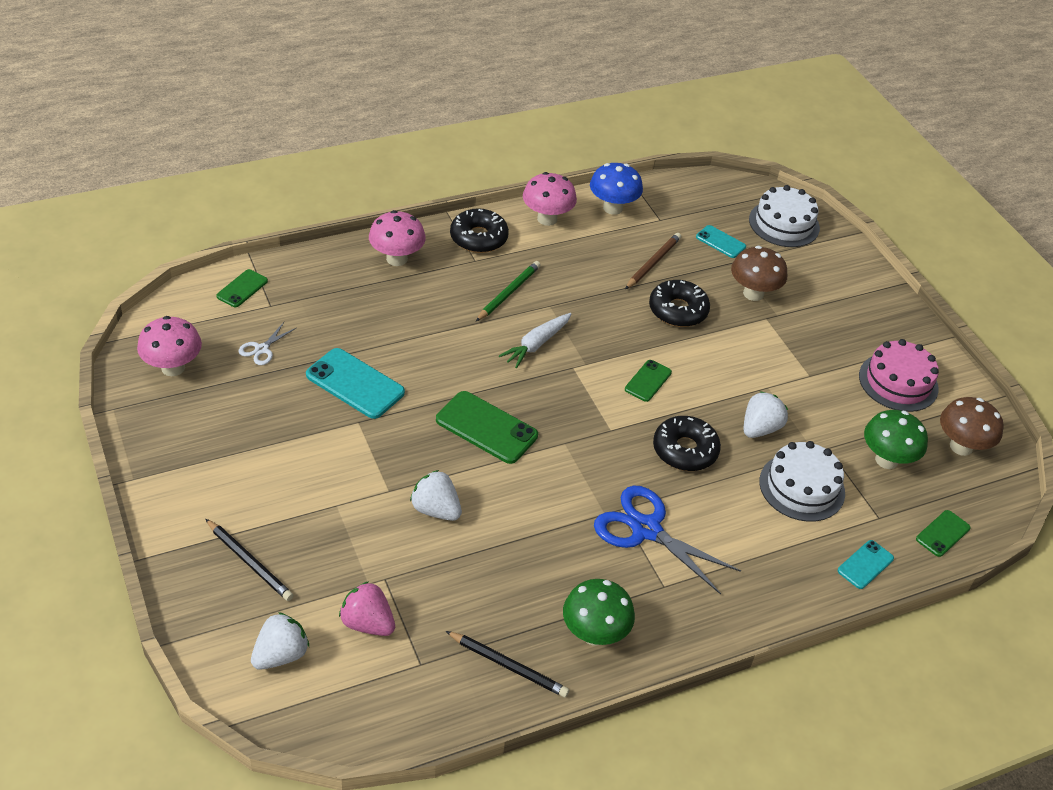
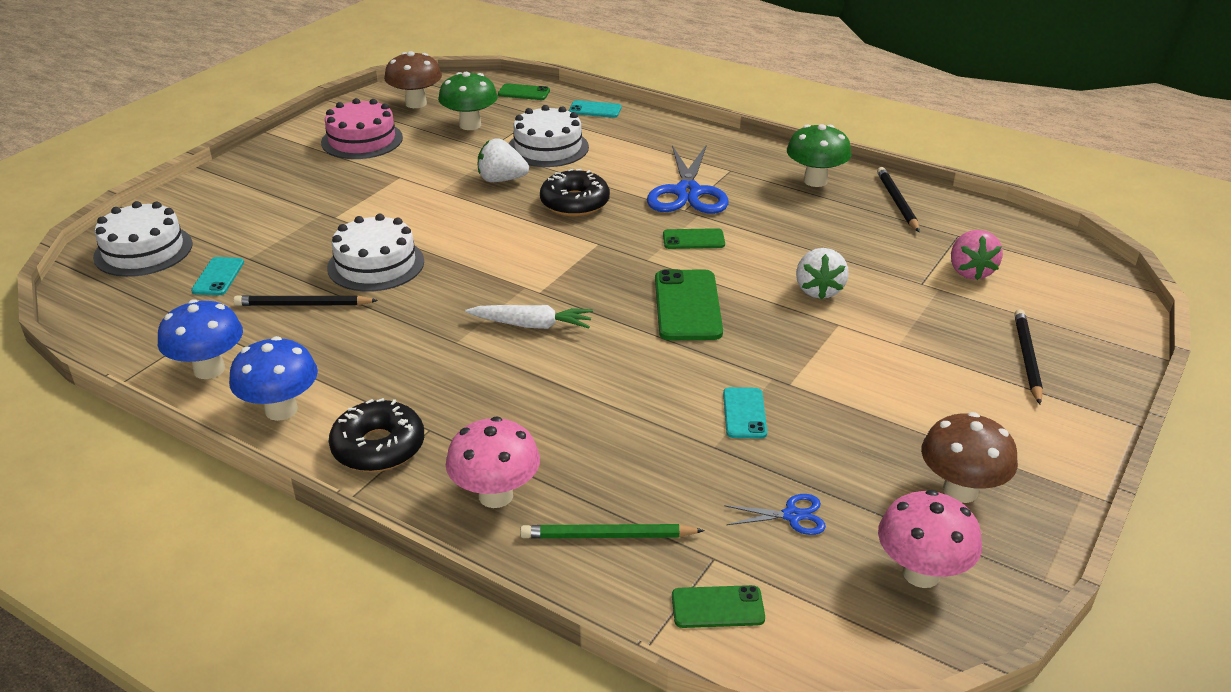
camera: 120 degrees left, 10 degrees down
white scissors [238,322,296,365] -> blue scissors [724,494,826,535]
white strawberry [251,612,309,670] -> none
turquoise phone [306,348,405,419] -> turquoise phone [723,387,767,438], size x0.57
green pencil [476,261,540,321] -> green pencil moved to [520,524,705,538]
pink mushroom [523,172,577,226] -> blue mushroom [229,336,318,421]
brown pencil [625,233,681,289] -> black pencil [233,295,378,306]
green phone [625,360,672,402] -> green phone moved to [663,228,725,249]
black donut [649,280,710,327] -> white cake [327,214,424,292]
brown mushroom [731,246,787,301] -> brown mushroom moved to [921,412,1018,503]

